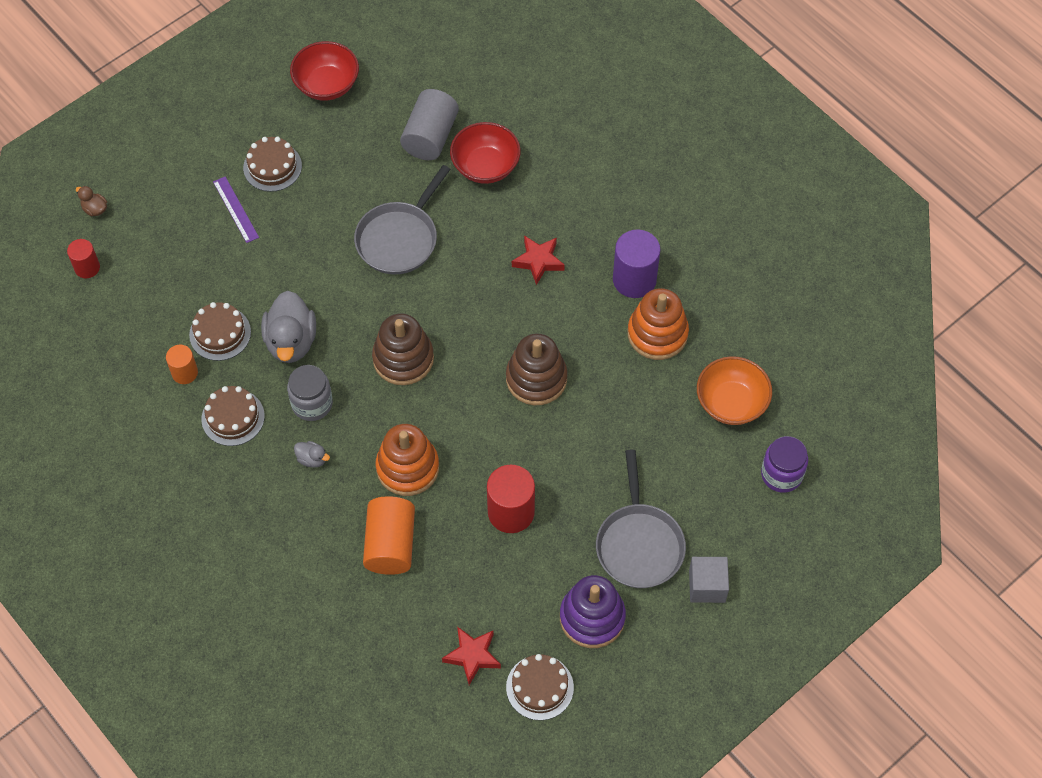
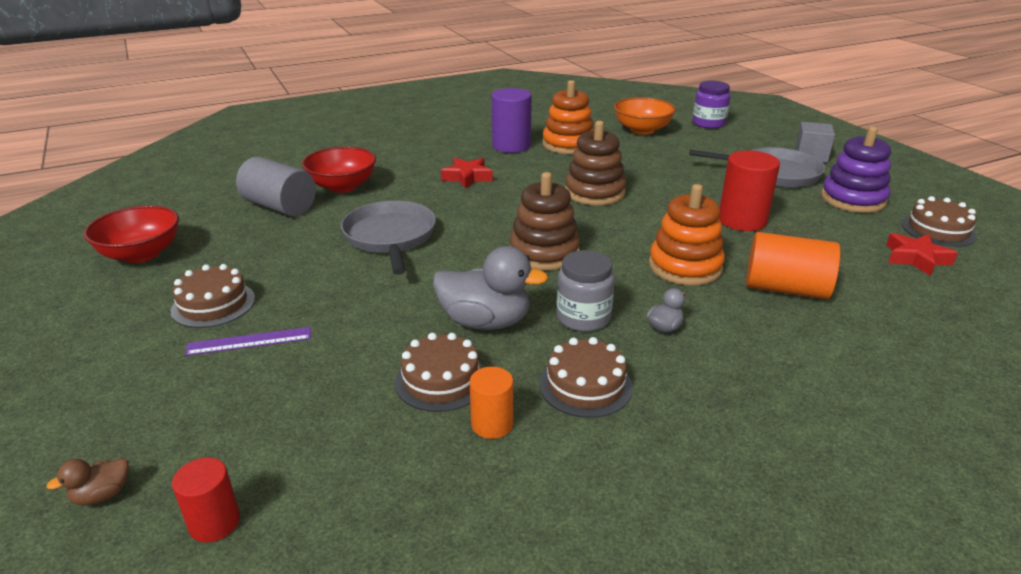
camera: 75 degrees left, 30 degrees down
grey pan [354,165,451,274] -> grey pan turned 150 degrees counterclockwise [341,201,436,275]

